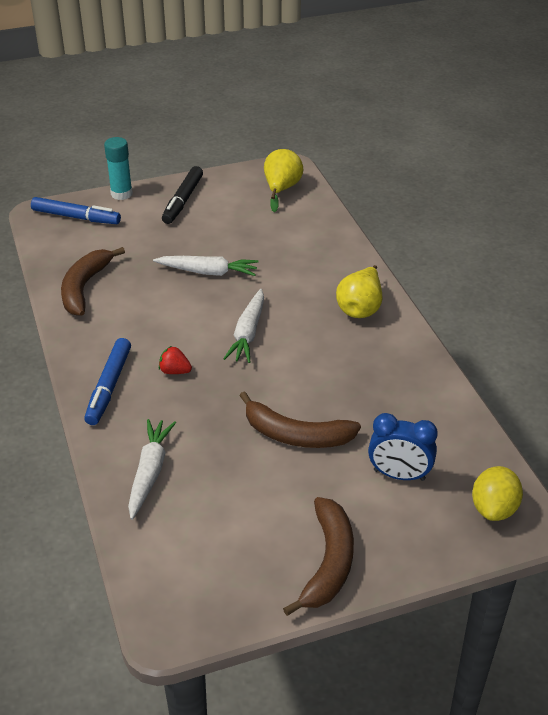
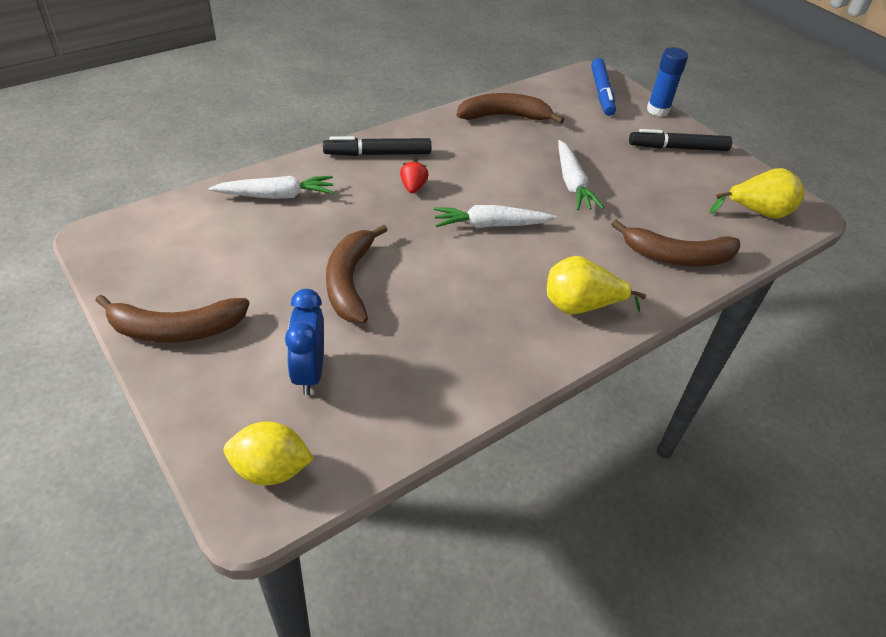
camera: 70 degrees right, 5 degrees up
blue marker [84,338,131,425] -> black marker [323,136,431,156]
turquoise glue stick [104,137,133,200] -> blue glue stick [647,47,688,117]
none -> brown banana [611,220,740,267]

